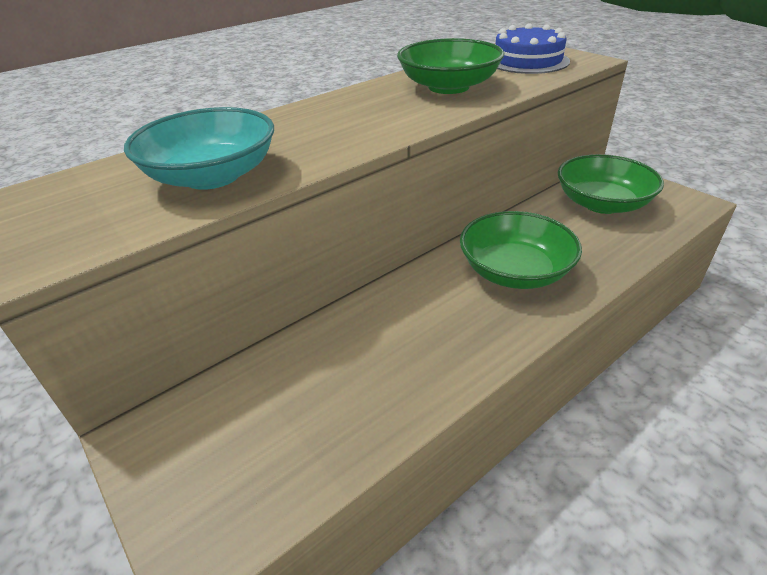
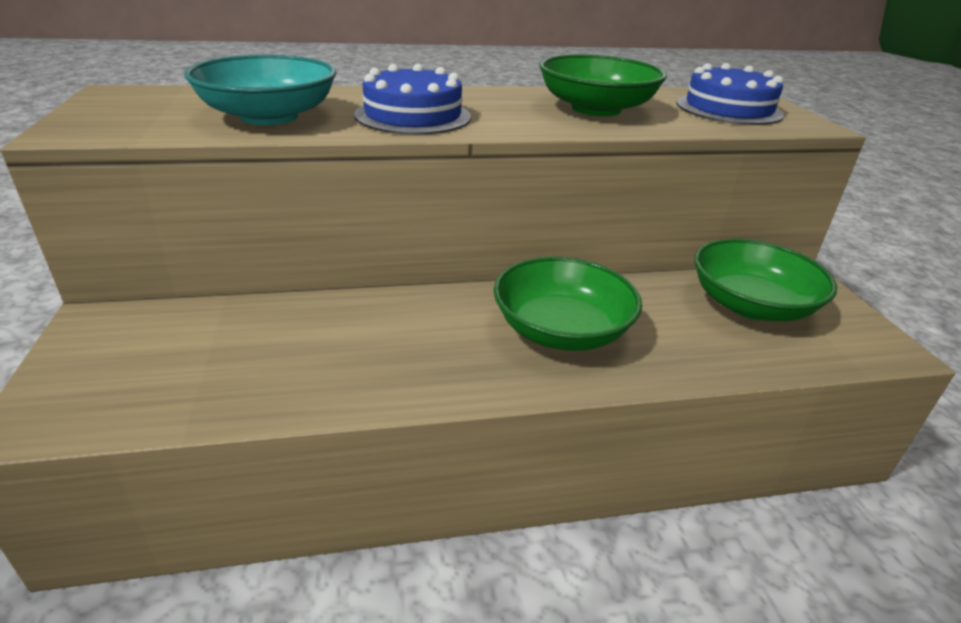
camera: 25 degrees right, 5 degrees down
none -> blue cake [354,64,471,135]

